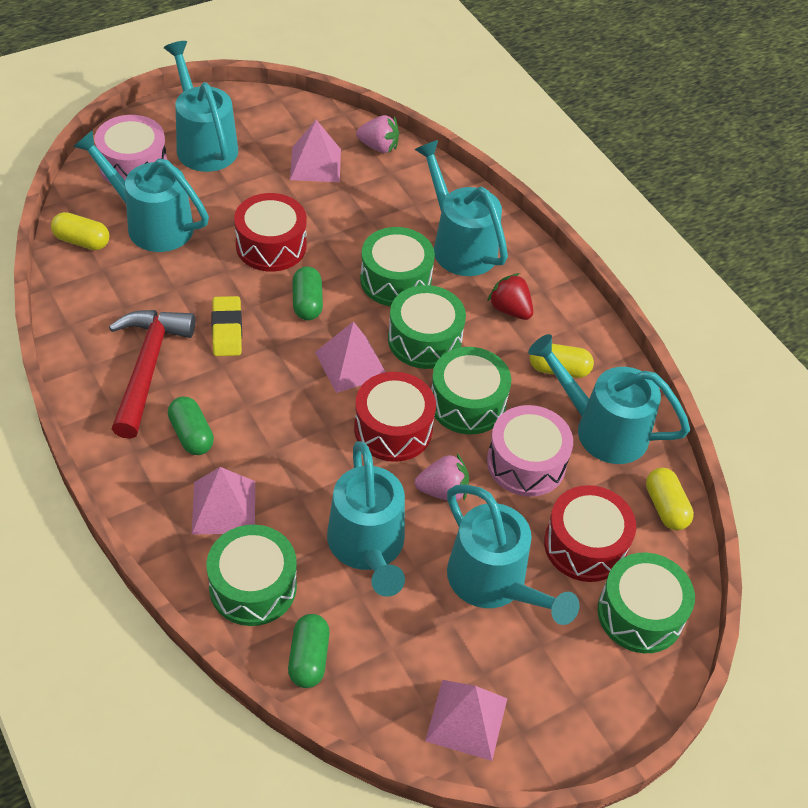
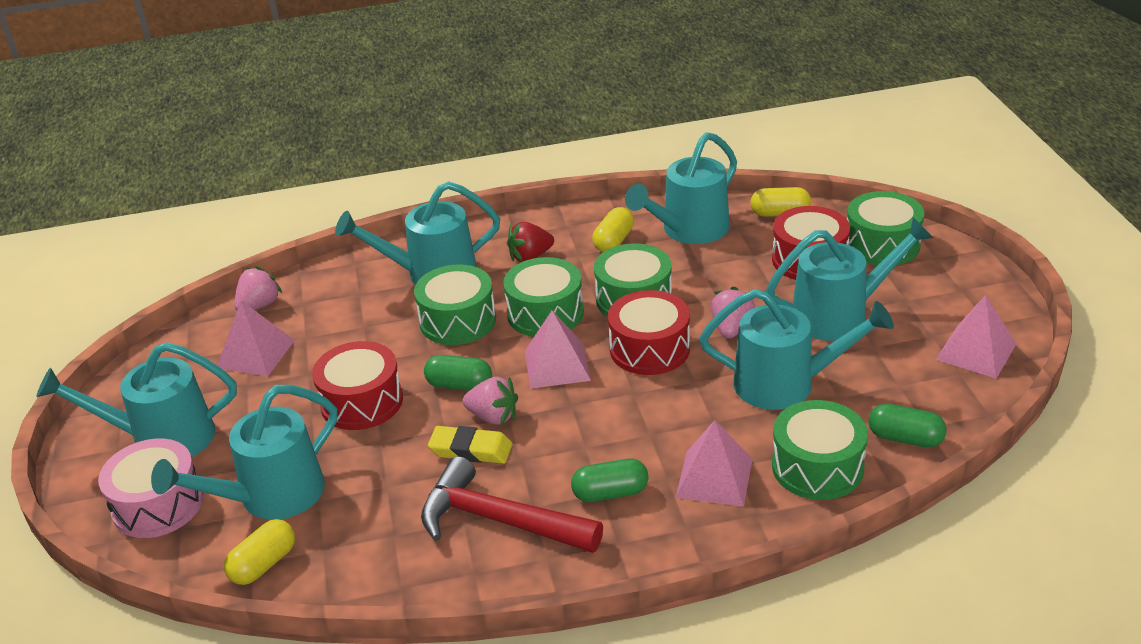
camera: 65 degrees left, 15 degrees down
pink drum [487,405,573,497] -> none
none -> pink strawberry [463,377,518,425]

